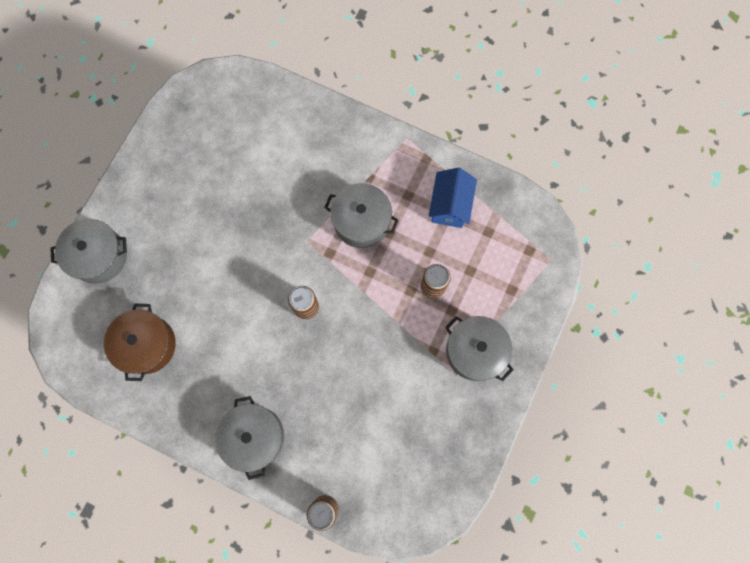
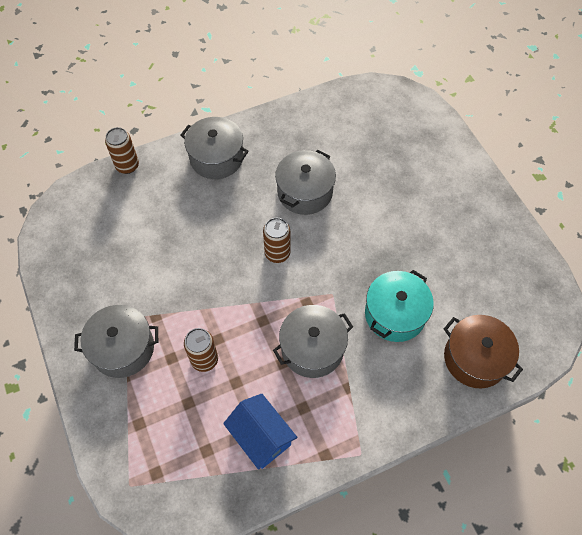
camera: 130 degrees right, 15 degrees down
grey pot [51,219,127,284] -> grey pot moved to [275,150,336,215]
brown pot [104,303,176,381] -> brown pot moved to [444,315,523,388]
none -> turquoise pot [365,270,434,342]

